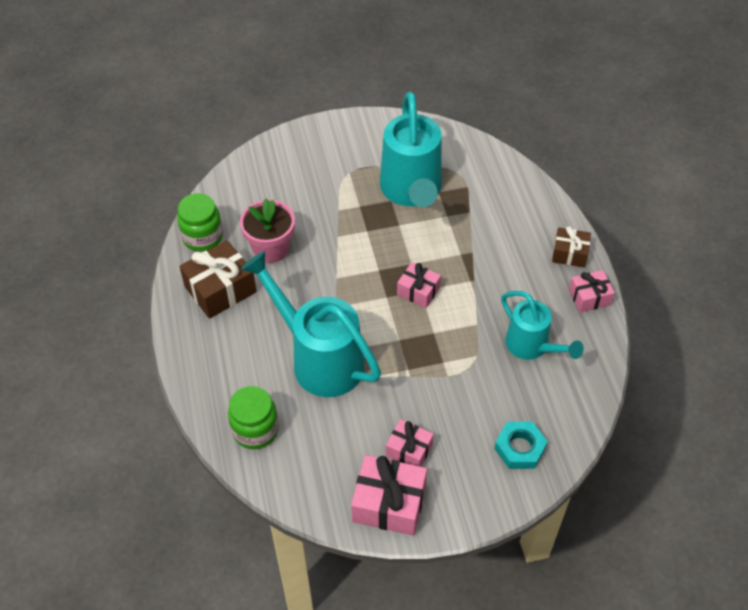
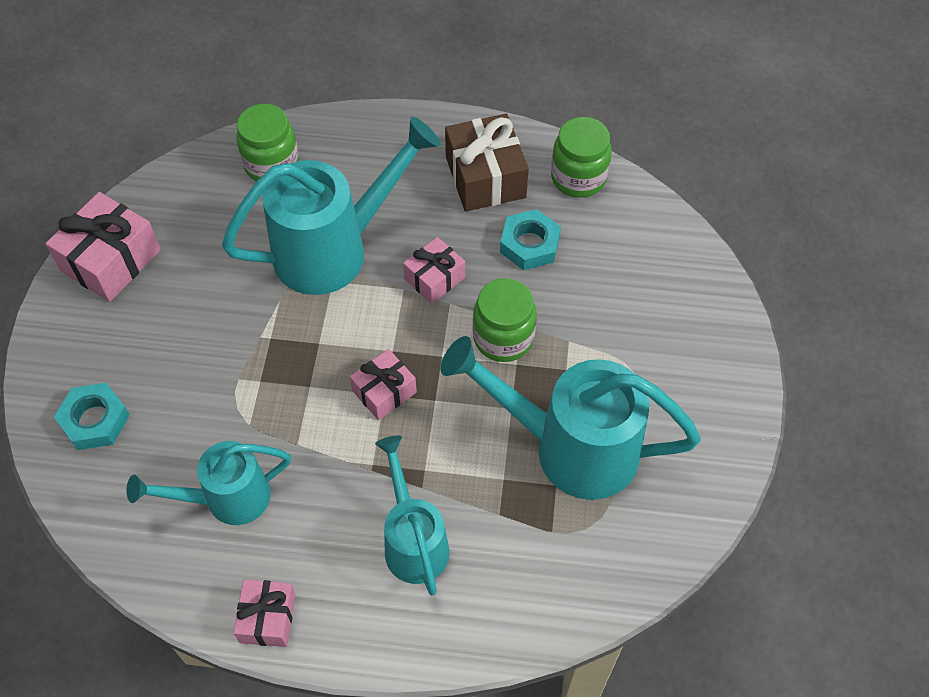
camera: 110 degrees right, 5 degrees up
pink flower pot [240,198,295,263] -> turquoise nut [500,209,561,270]
pink gift [386,419,434,467] -> pink gift moved to [403,237,465,304]
brown gift [552,226,591,267] -> none
none -> turquoise watering can [375,436,449,595]
none -> green jar [473,278,537,362]

